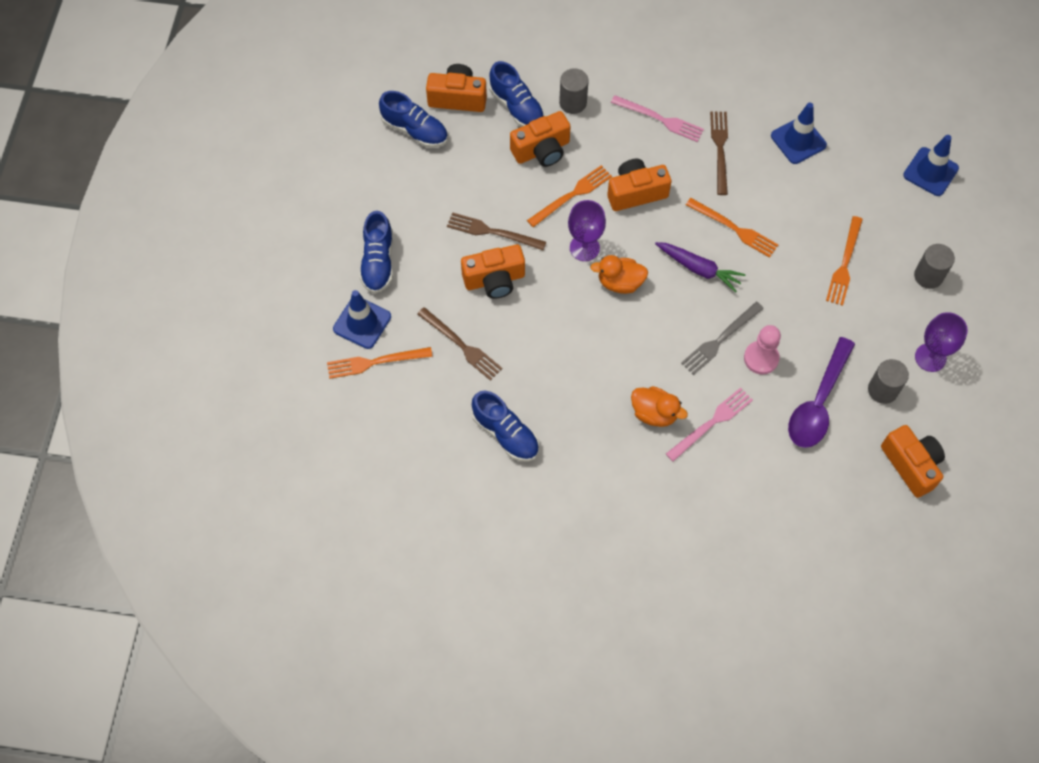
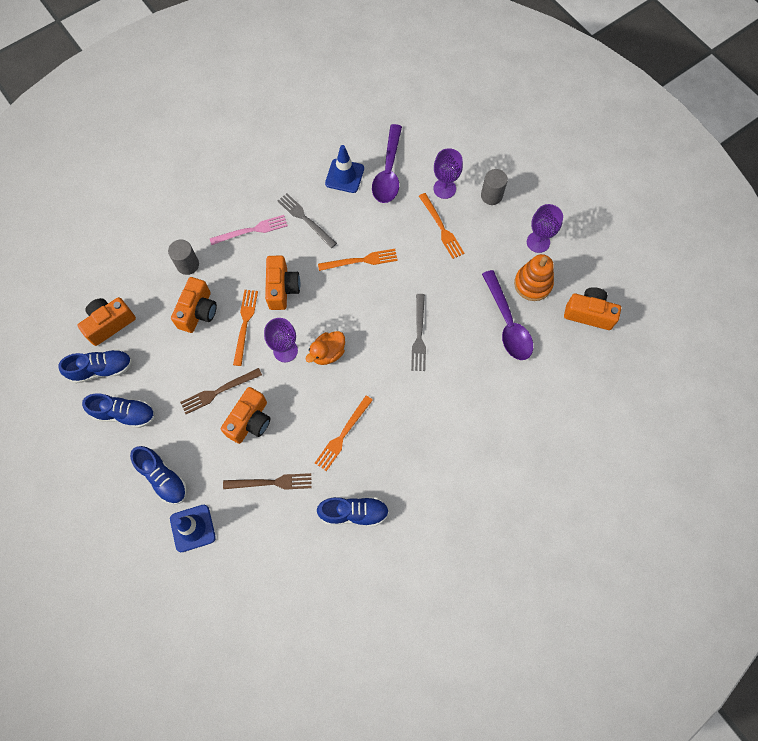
camera: 45 degrees left, 5 degrees up
orange fork [327,347,433,379] -> orange fork moved to [315,396,373,471]
blue shoe [489,61,545,127] -> blue shoe moved to [82,393,155,428]
orange camera [607,159,671,211] -> orange camera turned 150 degrees clockwise [265,256,300,310]
orange duck [631,386,688,427] -> none
purple carrot [655,242,746,293] -> none
pink fork [666,388,753,461] -> none
brown fork [710,111,728,195] -> grey fork [278,193,337,248]
pink pawn [744,325,781,374] -> none
grey cylinder [868,359,909,404] -> orange stacking toy [514,254,554,301]
blue traffic cone [903,135,959,196] -> none
none -> purple spoon [372,124,402,203]
none -> purple goblet [433,148,463,199]

